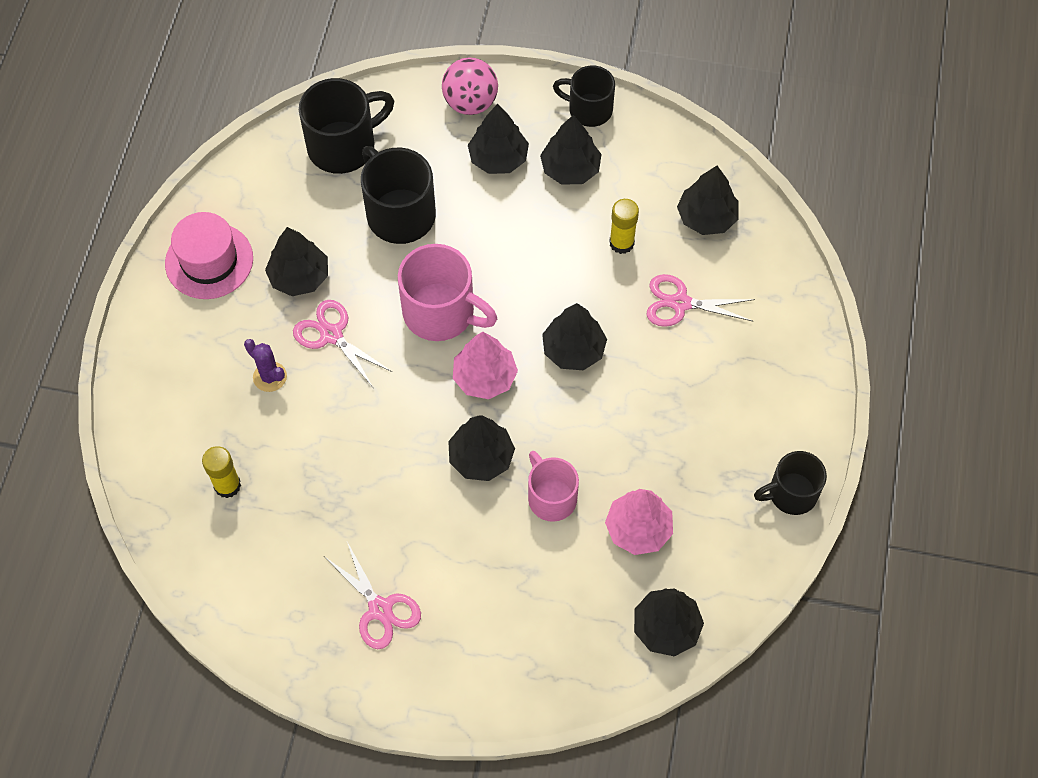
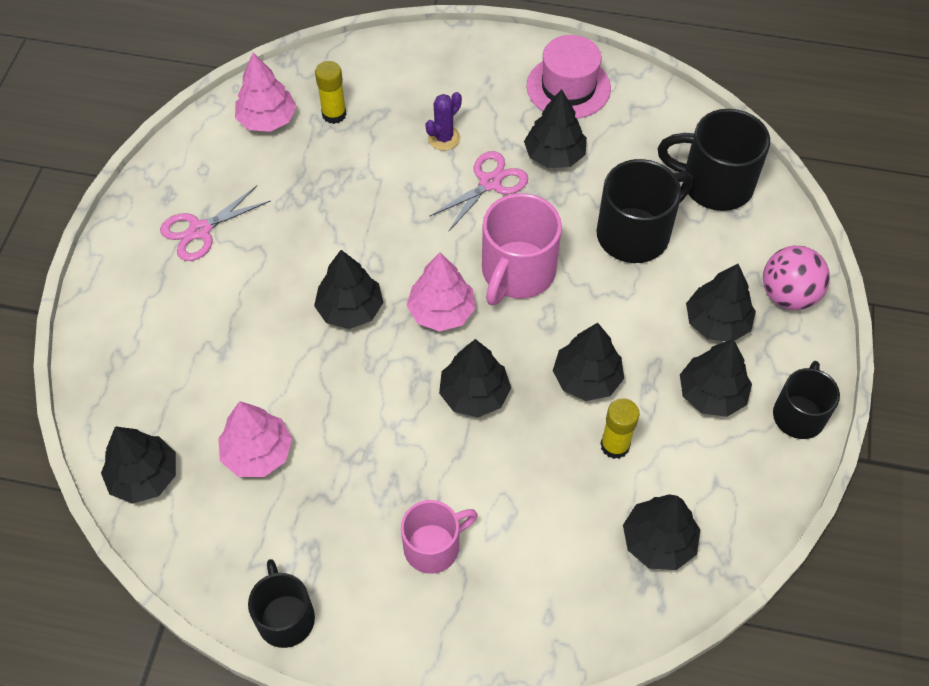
camera: 90 degrees right, 5 degrees down
black mug [299,78,394,174] -> black mug turned 135 degrees clockwise [658,109,770,211]
pink mug [528,451,579,522] -> pink mug moved to [401,500,478,574]
pink scissors [647,274,755,327] -> none
none -> pink tree [235,53,297,132]
none -> black tree [553,323,624,401]

